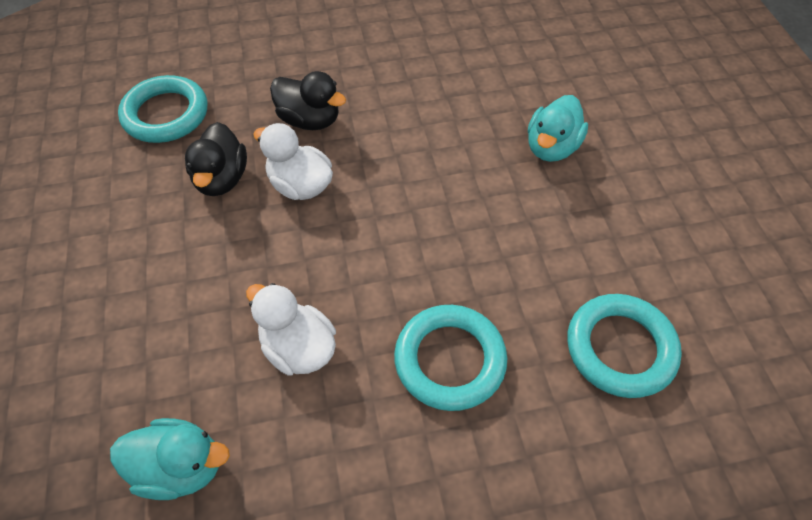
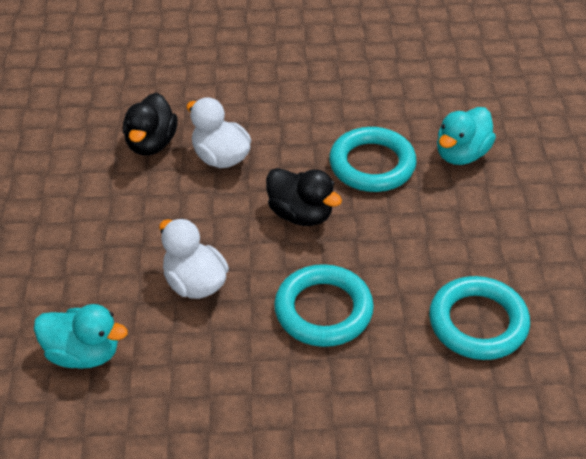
camera: 10 degrees right, 10 degrees down
turquoise ring [118,75,207,143] -> turquoise ring moved to [329,127,417,192]
black duck [270,71,346,130] -> black duck moved to [266,168,342,226]

